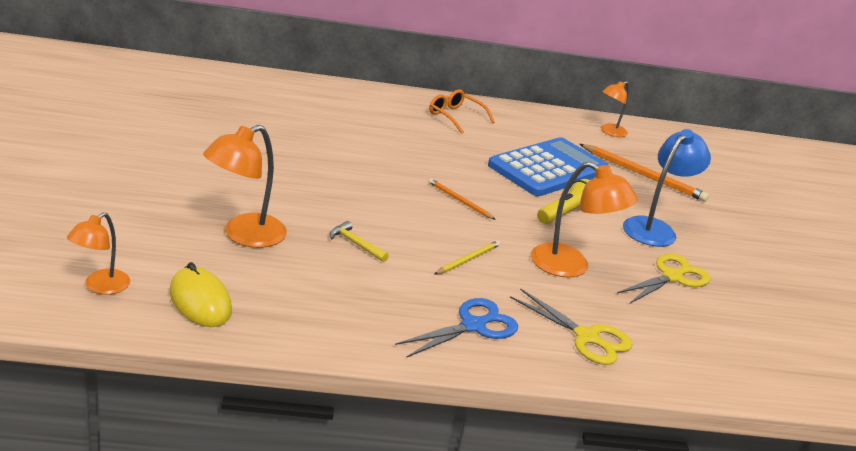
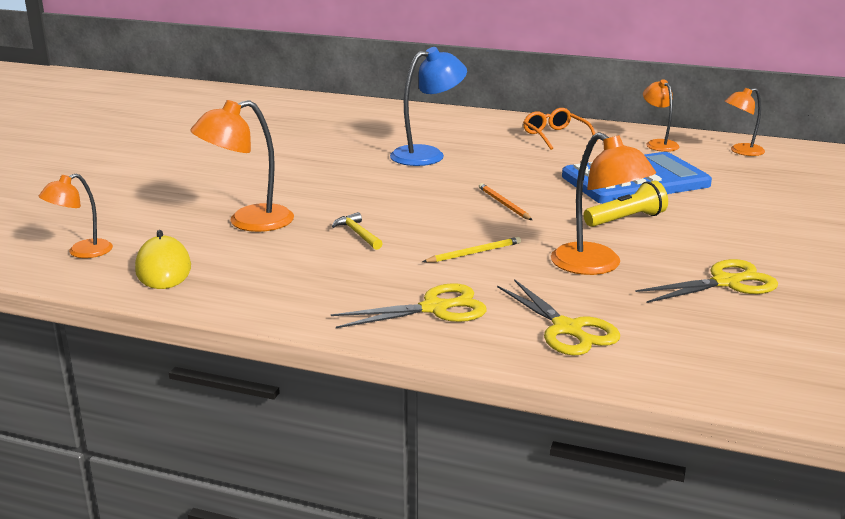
camera: 25 degrees right, 5 degrees down
blue scissors [395,298,518,358] -> yellow scissors [331,283,487,328]
orange pencil [580,144,709,202] -> none
blue lamp [623,129,711,247] -> blue lamp moved to [390,47,467,166]
none -> orange lamp [643,79,680,152]

